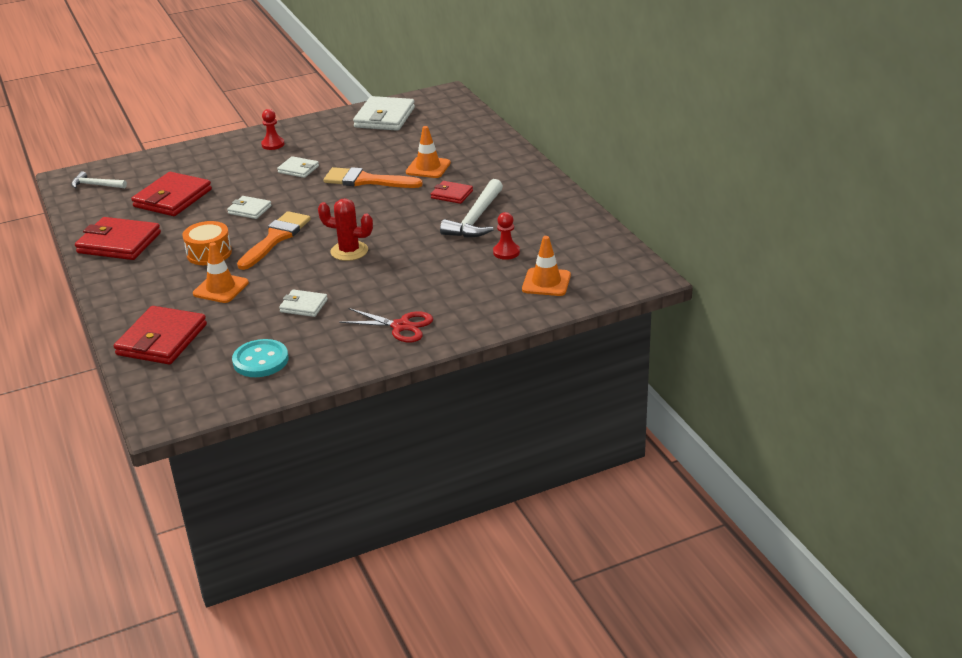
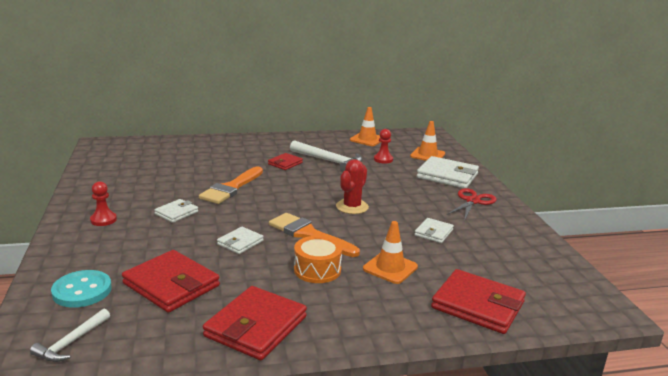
camera: 80 degrees left, 10 degrees down
turquoise button [232,339,289,377] -> turquoise button moved to [51,270,112,308]
white wallet [353,96,415,131] -> white wallet moved to [417,156,479,188]
orange traffic cone [406,126,451,178] -> orange traffic cone moved to [350,107,380,146]

